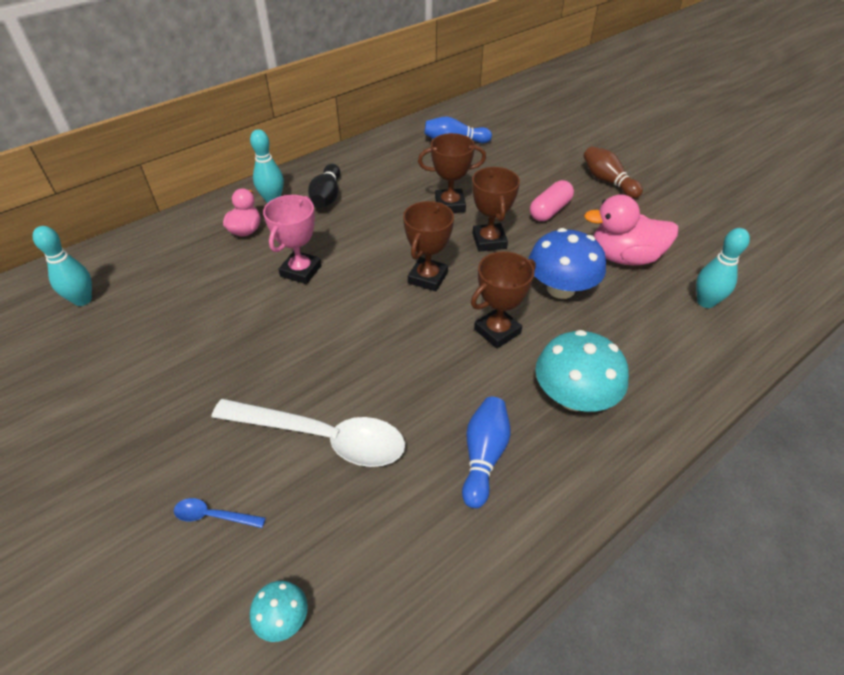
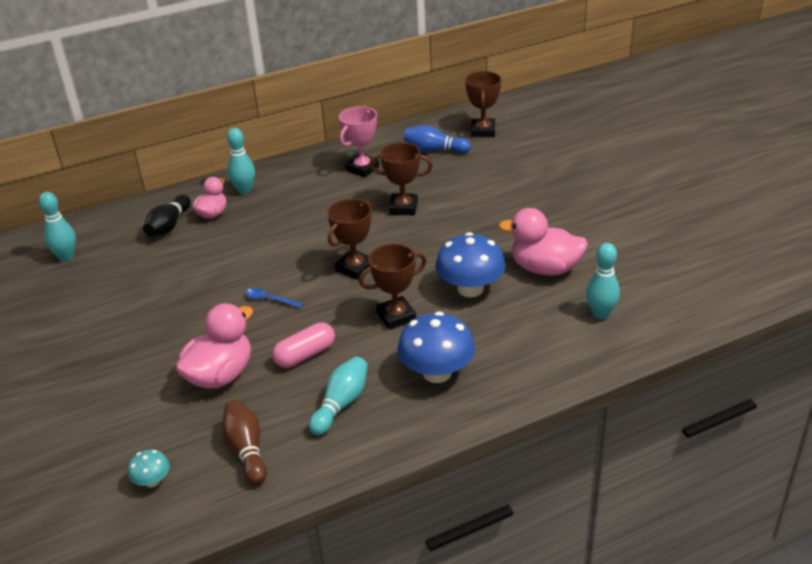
camera: 15 degrees right, 10 degrees down
blue spoon [174,498,266,528] -> blue spoon moved to [245,288,303,308]
white spoon [212,399,405,467] -> pink duck [176,303,253,389]
pink trophy [263,195,322,284] -> pink trophy moved to [339,106,379,177]
black bowling pin [308,164,340,208] -> black bowling pin moved to [143,195,191,237]
blue bowling pin [462,397,510,508] -> turquoise bowling pin [309,357,368,435]
brown trophy [472,167,520,252] -> brown trophy moved to [465,71,501,137]
pink capsule [530,180,574,221] -> pink capsule moved to [272,322,335,368]
turquoise mushroom [536,330,629,412] -> blue mushroom [397,311,475,383]
brown bowling pin [583,146,643,198] -> brown bowling pin moved to [222,400,267,485]

